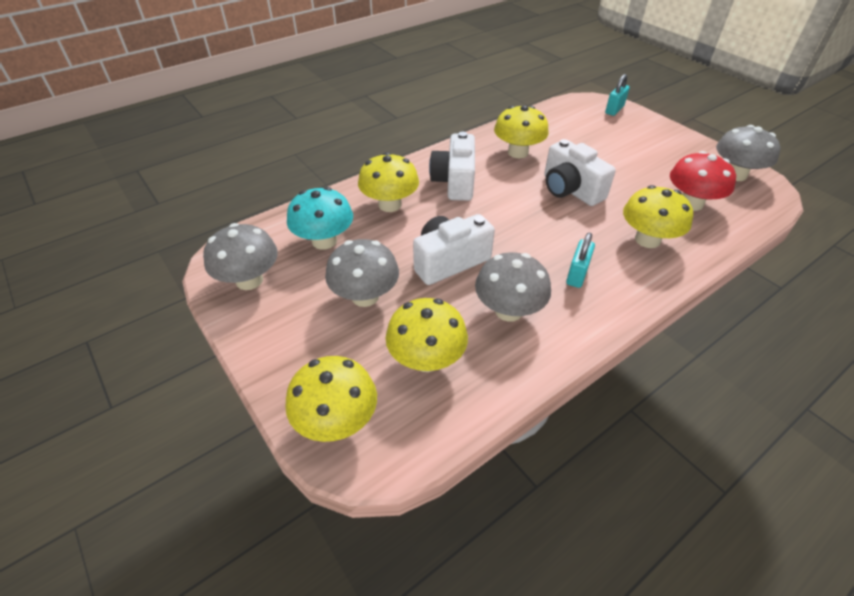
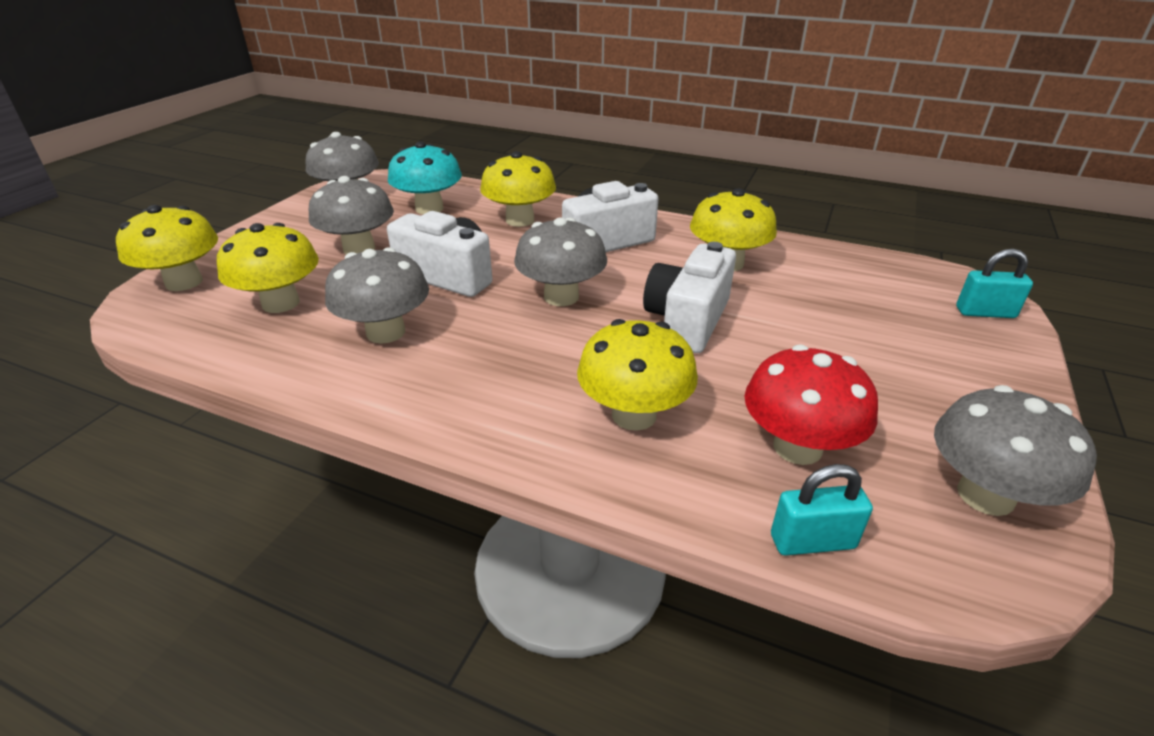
camera: 60 degrees right, 10 degrees down
turquoise padlock [566,233,595,288] -> turquoise padlock moved to [771,464,873,556]
none -> grey mushroom [514,218,607,306]

